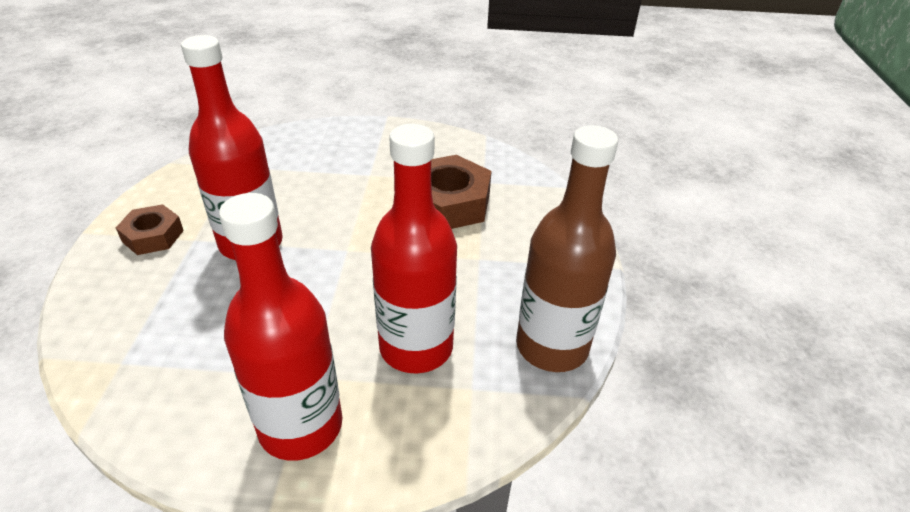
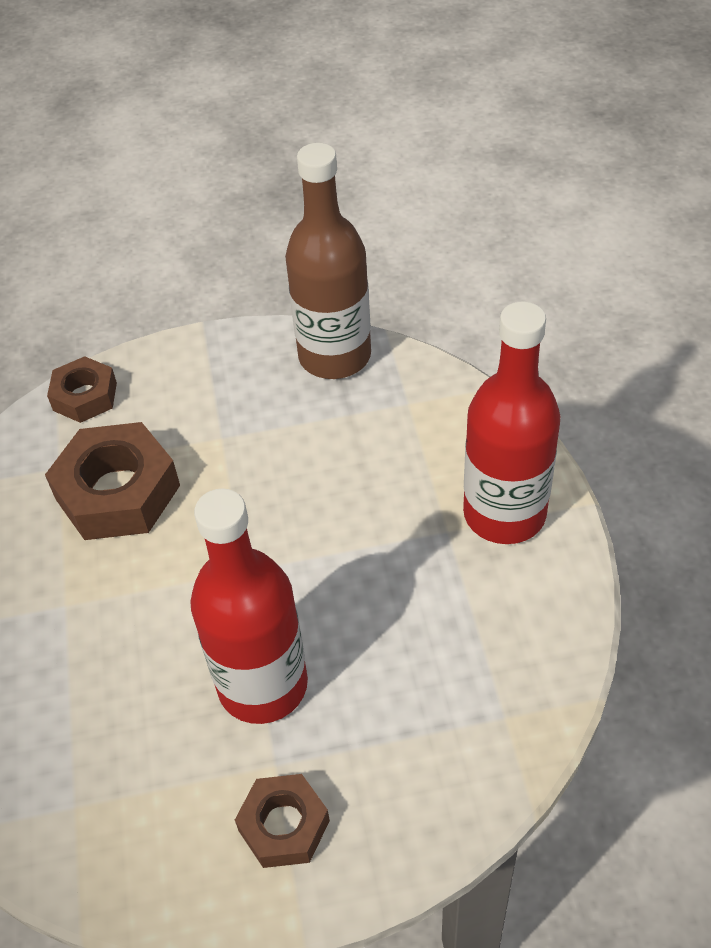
camera: 100 degrees left, 10 degrees up
red bottle [371,124,457,373] -> none
none -> brown nut [47,356,117,423]

